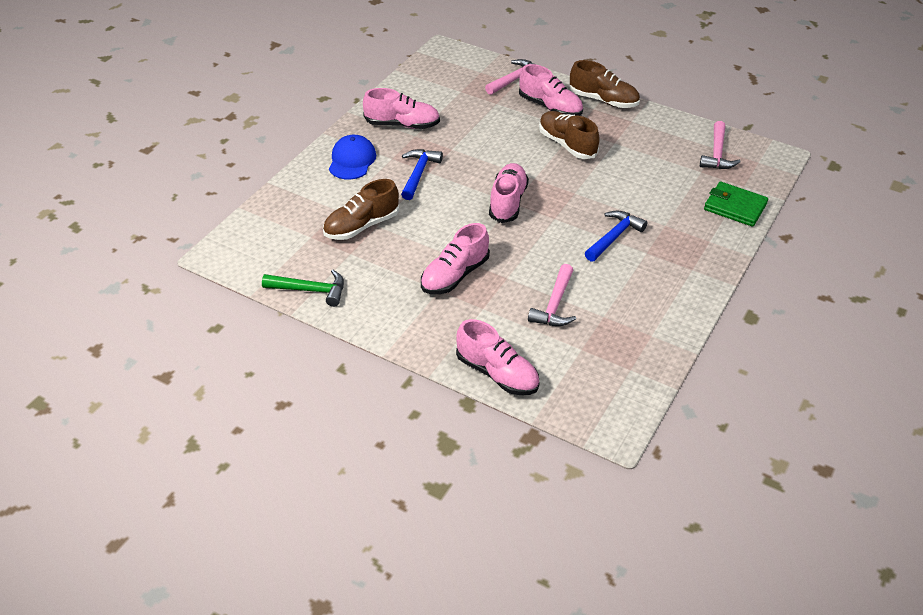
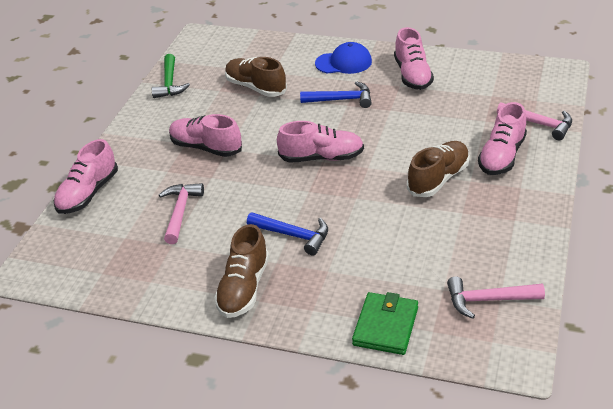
camera: 80 degrees right, 5 degrees down
pink hammer [528,264,576,326] -> pink hammer turned 90 degrees clockwise [159,183,204,244]
brown shoe [569,60,640,108] -> brown shoe moved to [214,224,269,318]

